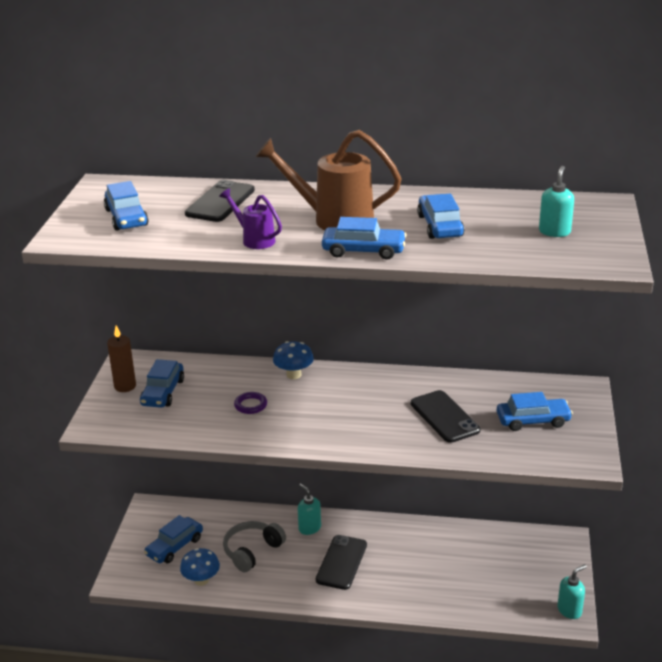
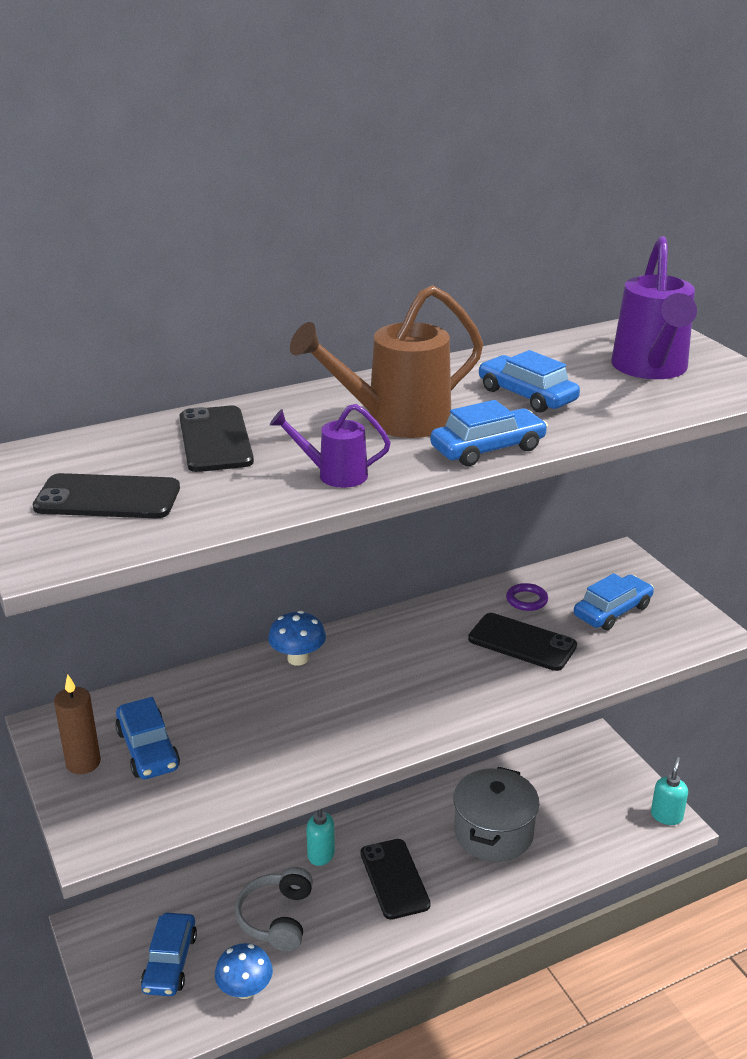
camera: 35 degrees left, 0 degrees up
blue car [104,181,149,230] -> black phone [33,473,180,518]
purple ring [234,392,267,414] -> purple ring moved to [506,583,548,611]
turquoise soap dispenser [539,166,574,237] -> purple watering can [611,236,697,379]
none -> grey pot [454,767,539,862]

